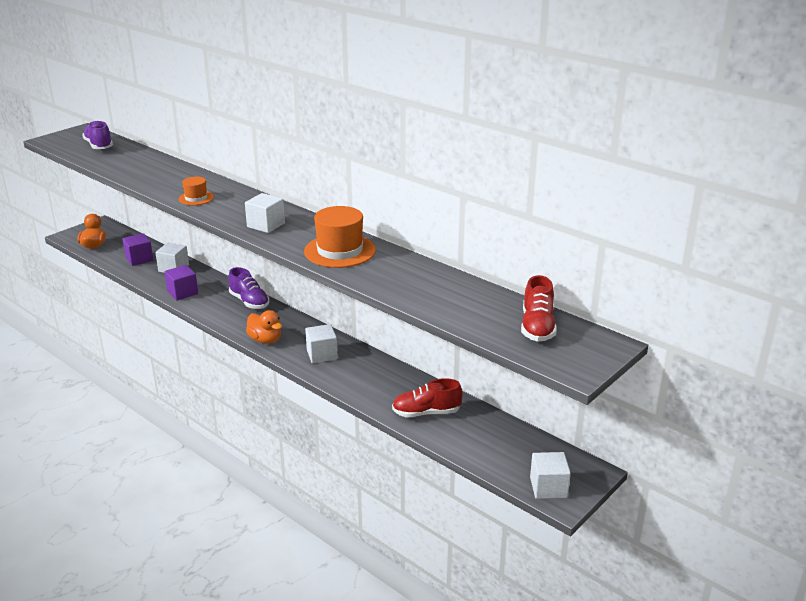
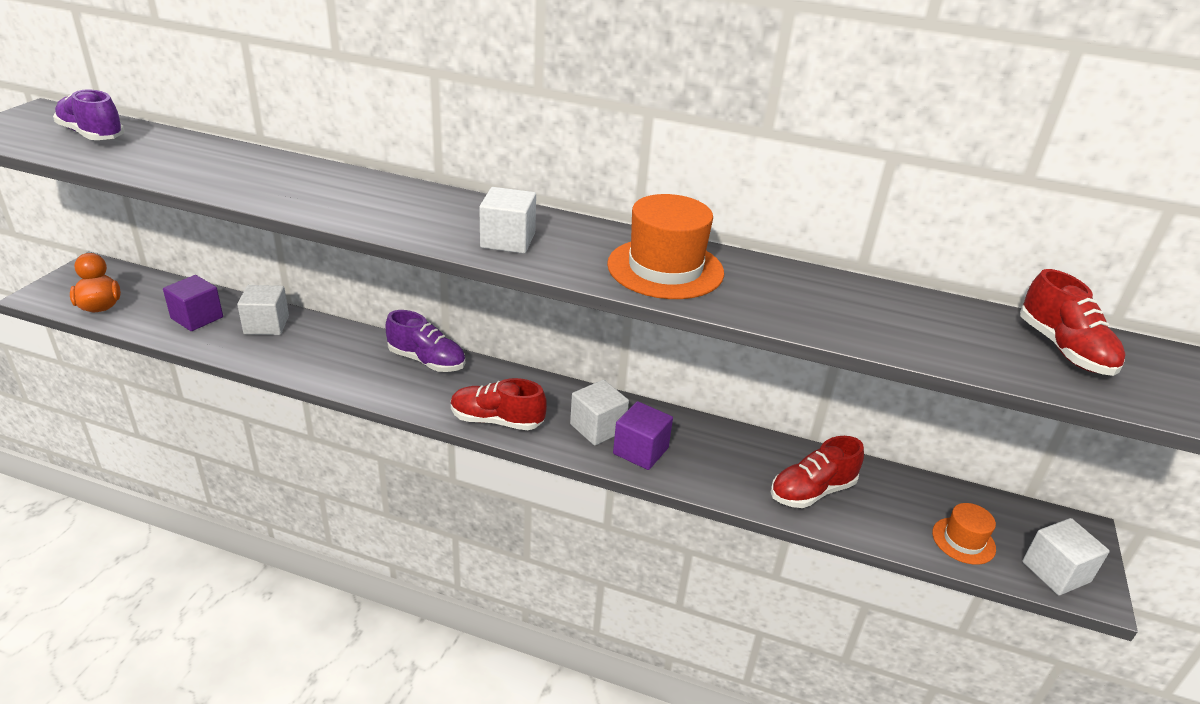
camera: 25 degrees left, 5 degrees up
purple cube [164,265,198,300] -> purple cube moved to [613,401,673,470]
orange hat [179,177,214,205] -> orange hat moved to [932,503,996,565]
orange duck [246,310,282,344] -> red shoe [451,378,547,430]

